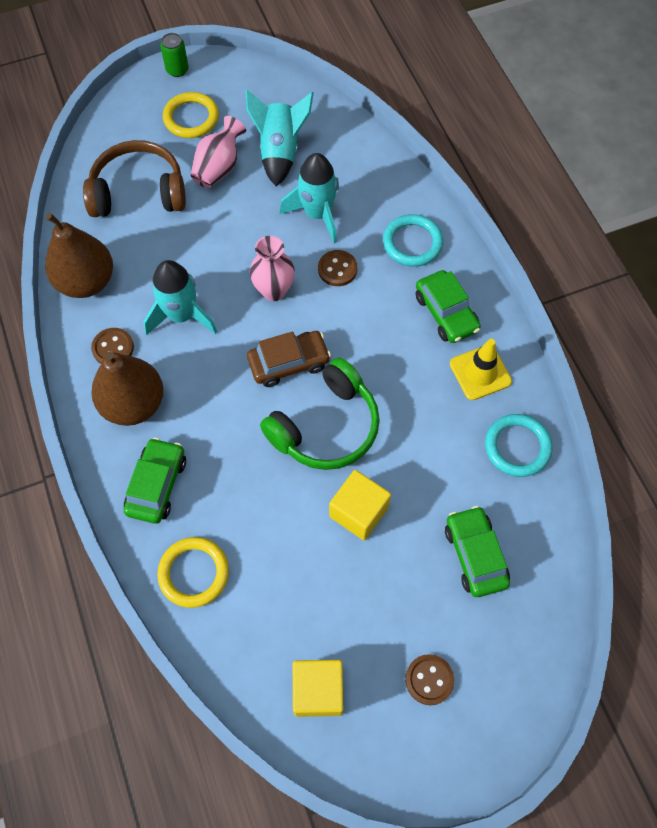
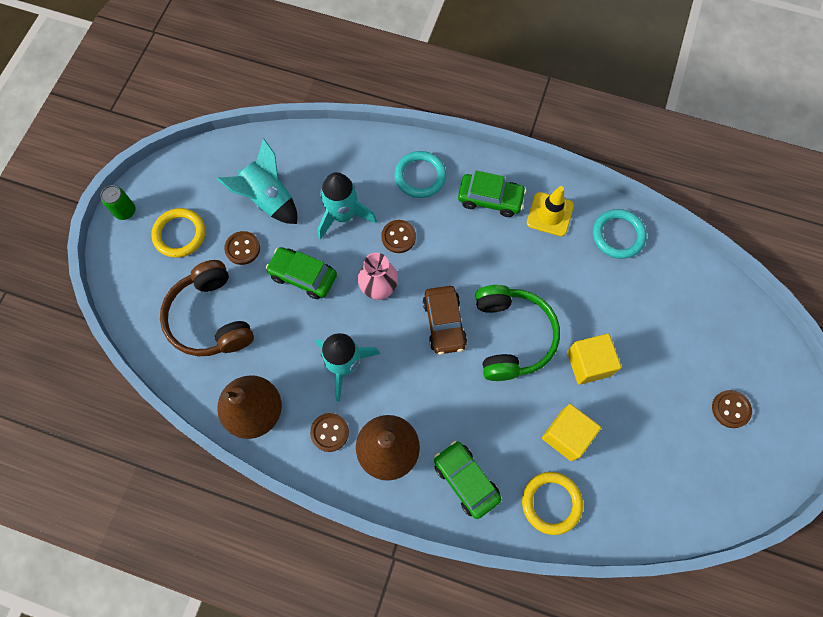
camera: 50 degrees left, 5 degrees up
brown headphones [83,140,186,217] -> brown headphones turned 60 degrees counterclockwise [160,260,254,356]
pink vase [191,116,246,188] -> brown button [224,231,260,265]
brown car [247,331,331,387] -> brown car turned 150 degrees clockwise [423,286,467,355]
yellow cube [293,660,344,717] -> yellow cube moved to [542,404,601,461]
green car [445,506,510,597] -> green car moved to [266,247,337,299]

